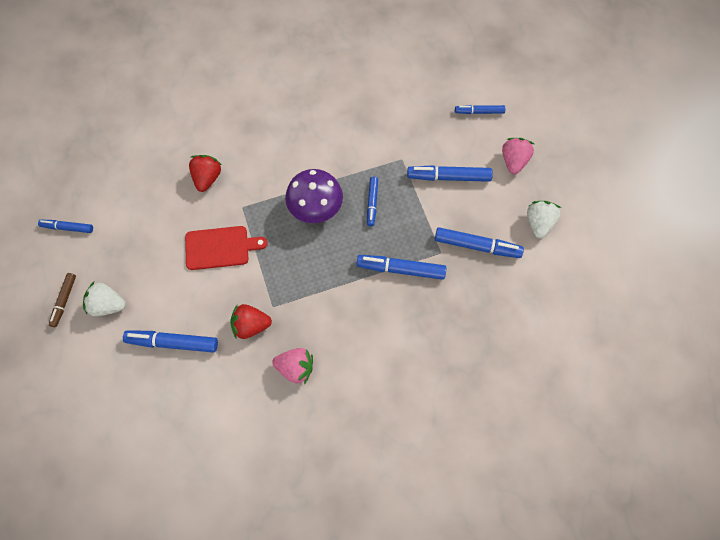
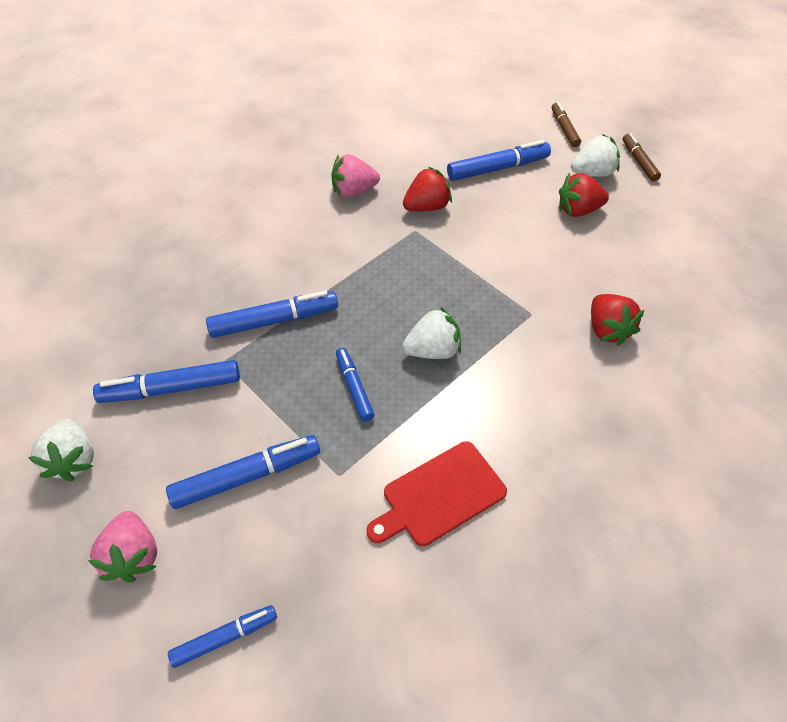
camera: 155 degrees right, 15 degrees down
blue marker [38,220,93,233] -> none
red cutting board [185,226,268,270] -> red cutting board moved to [367,441,507,547]
purple mushroom [285,169,343,223] -> white strawberry [402,307,461,359]
none -> brown marker [552,102,581,147]
none -> red strawberry [559,173,609,217]

